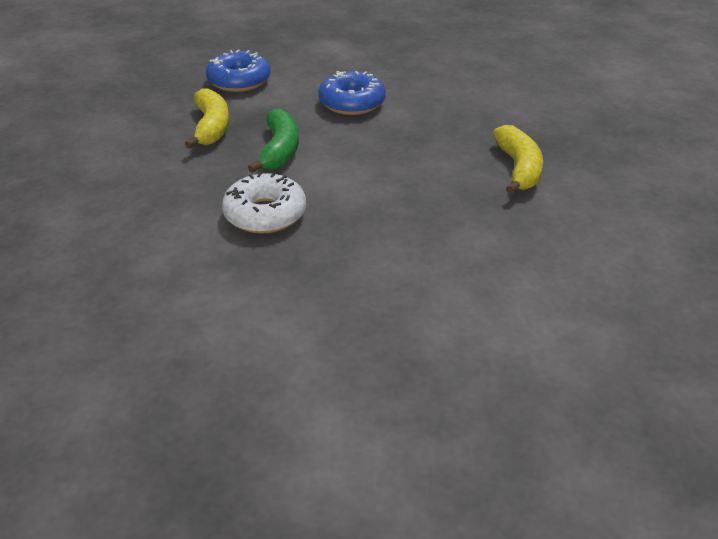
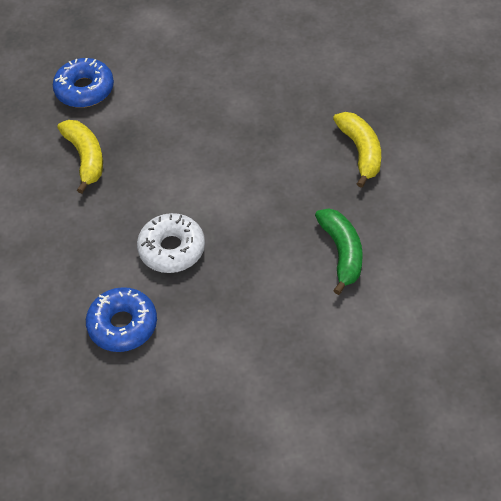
camera: 10 degrees left, 15 degrees up
green banana [248,108,299,173] -> green banana moved to [315,208,363,295]
blue donut [318,71,386,115] -> blue donut moved to [86,287,157,352]

